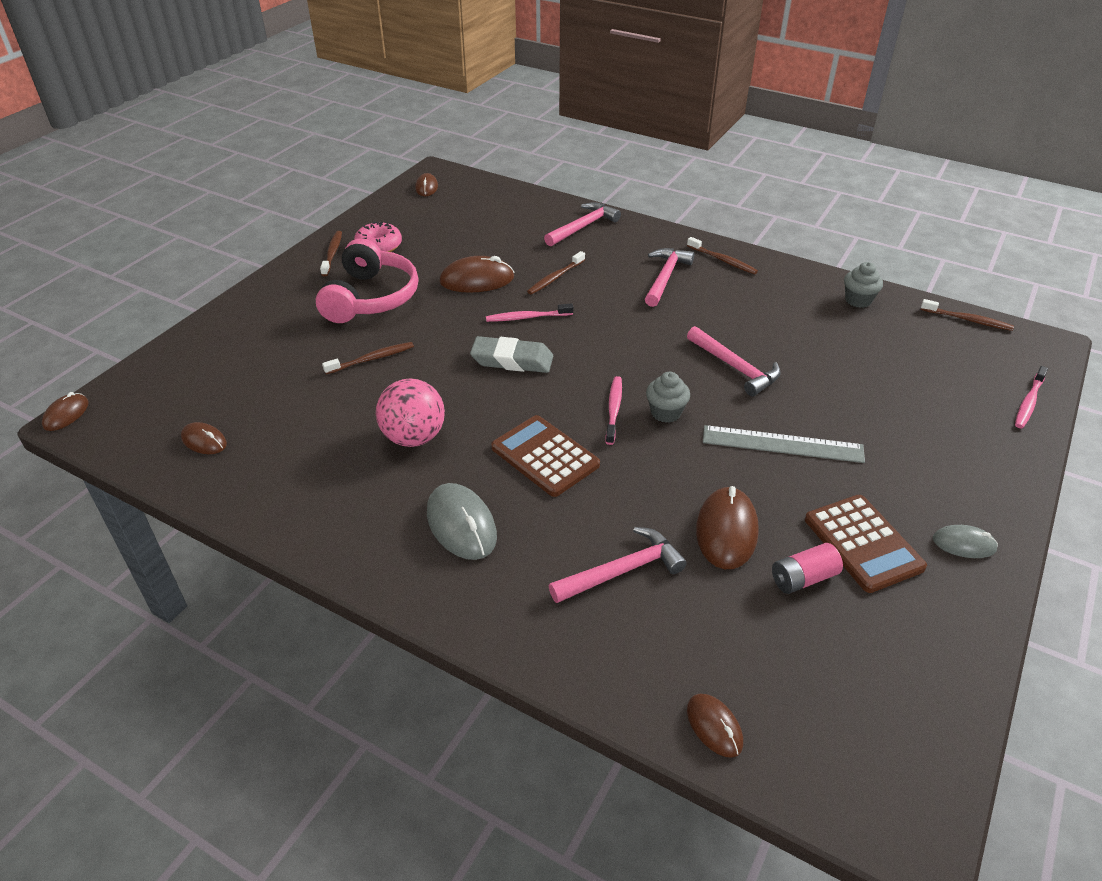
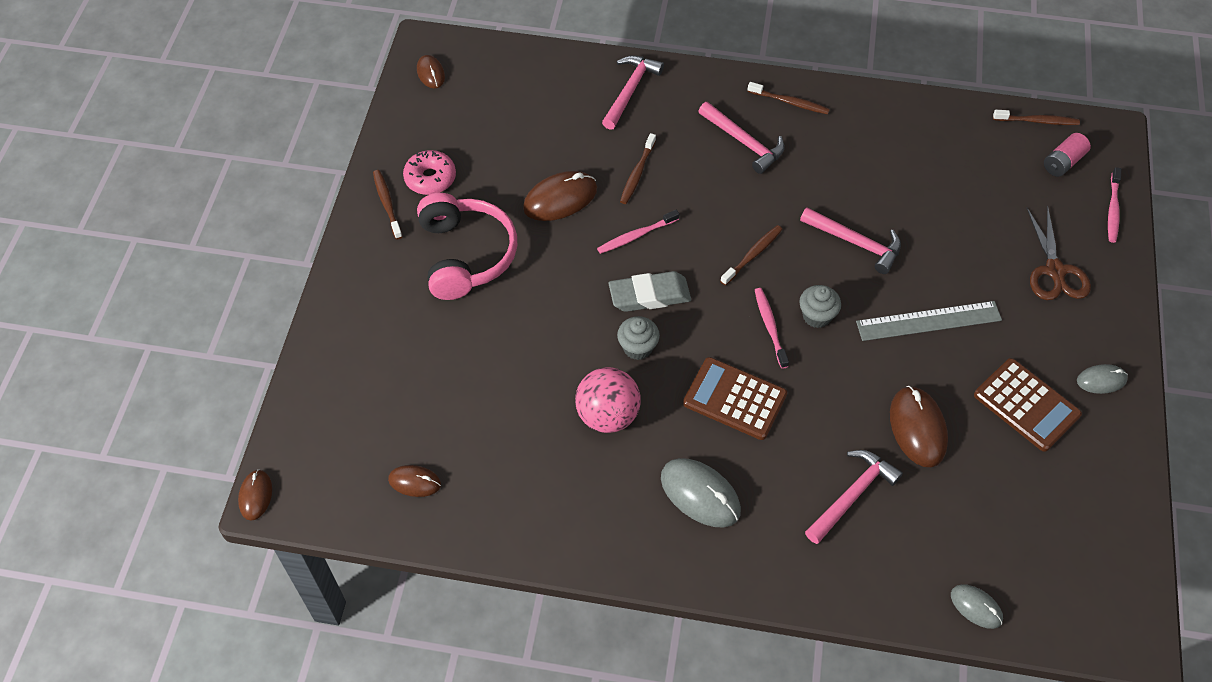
camera: 20 degrees left, 15 degrees up
brown toothbrush [322,342,414,374] -> brown toothbrush moved to [720,225,782,286]
pink hammer [645,248,694,307] -> pink hammer turned 135 degrees clockwise [698,102,785,174]
brown mouse [687,694,743,758] -> grey mouse [951,584,1003,629]
pink battery [772,543,843,594] -> pink battery moved to [1044,133,1091,177]
grey cupcake [844,262,883,308] -> grey cupcake moved to [617,316,660,360]
none -> brown scissors [1026,205,1091,300]

